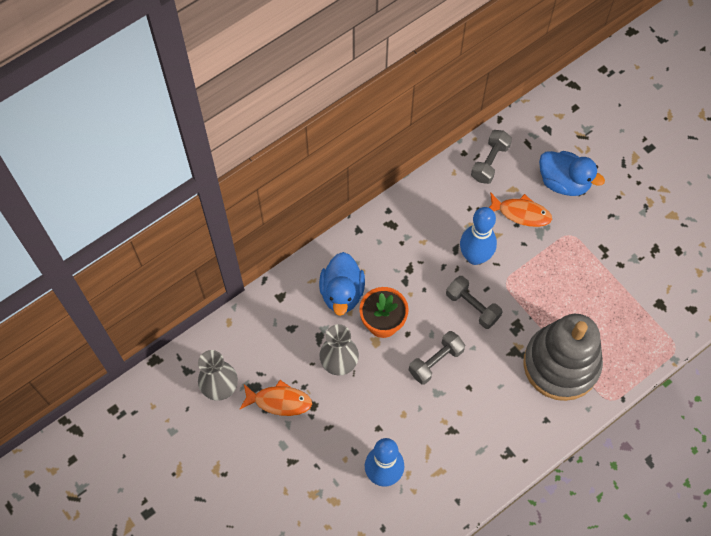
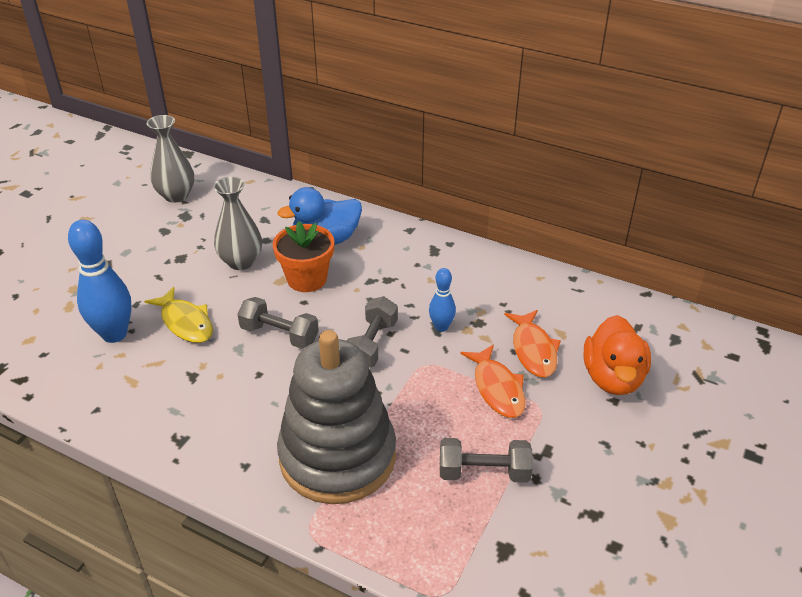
camera: 65 degrees right, 25 degrees down
orange fish [239,380,312,416] -> orange fish moved to [460,344,525,418]
blue bowling pin [460,207,497,265] -> blue bowling pin [429,268,456,332], size x0.54
grey dumbbell [471,130,512,184] -> grey dumbbell moved to [440,438,533,483]
blue duck [539,151,605,196] -> orange duck [583,315,651,395]
none -> yellow fish [144,287,213,343]

